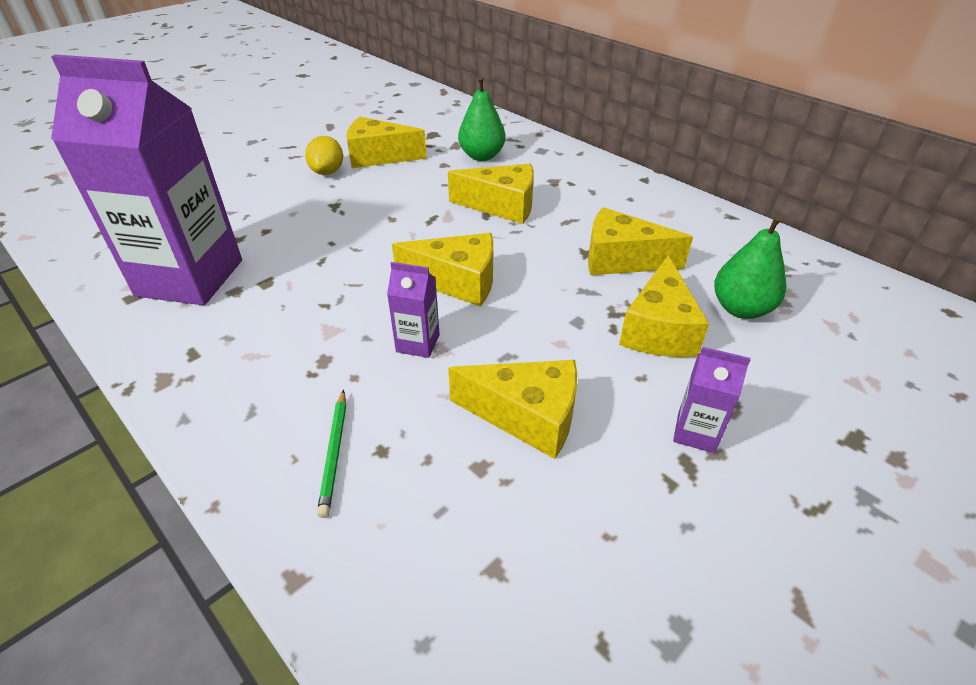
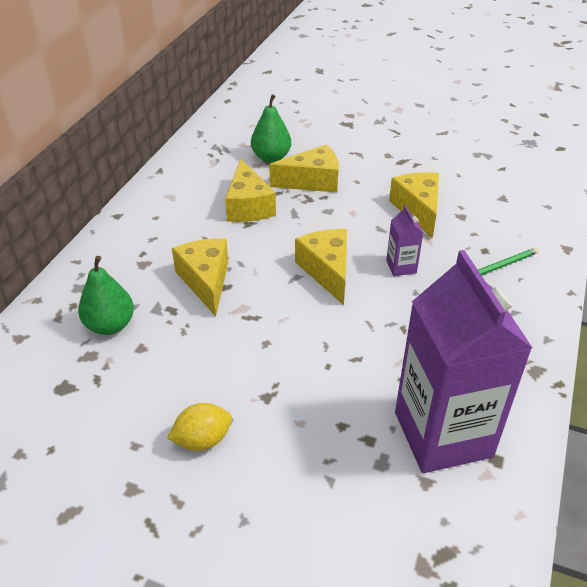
camera: 115 degrees left, 0 degrees up
yellow cheese [346,117,427,168] -> none
purple carton [673,347,751,453] -> none

